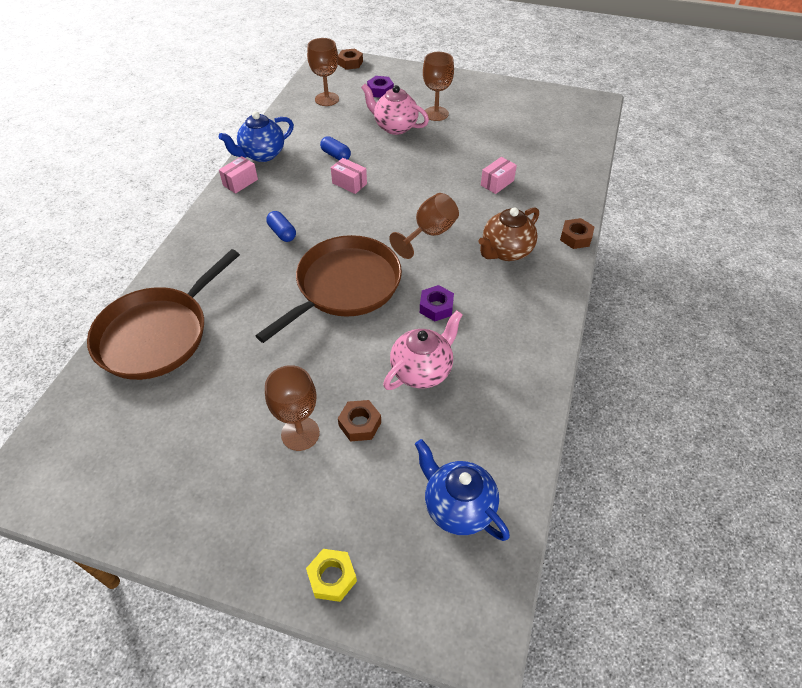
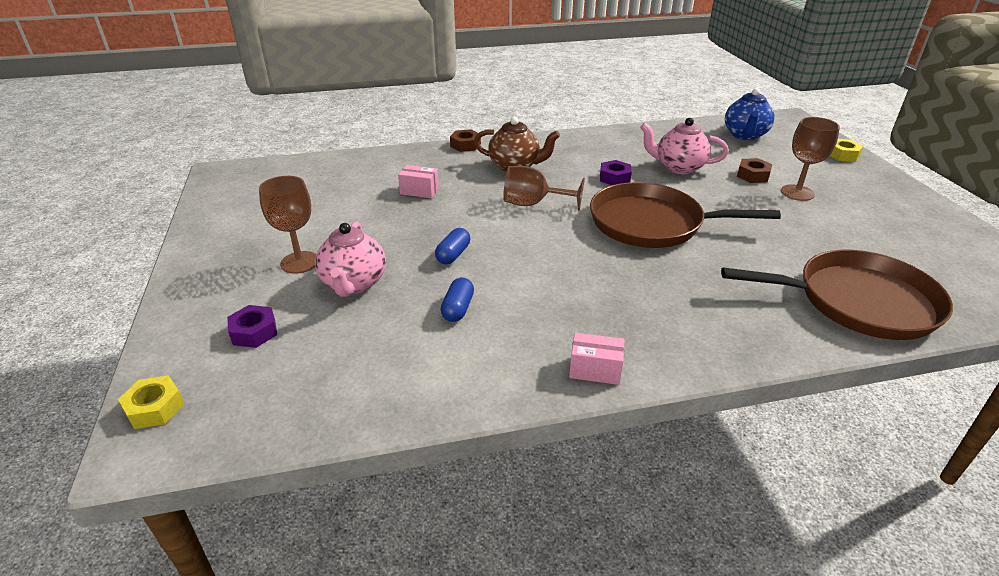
camera: 120 degrees left, 15 degrees down
blue teapot [218,111,294,162] -> none
blue capsule [266,211,296,242] -> blue capsule moved to [435,228,470,264]
brown goblet [307,38,339,106] -> none
pink box [331,158,367,194] -> none
brown nut [338,49,363,70] -> yellow nut [118,375,185,429]

